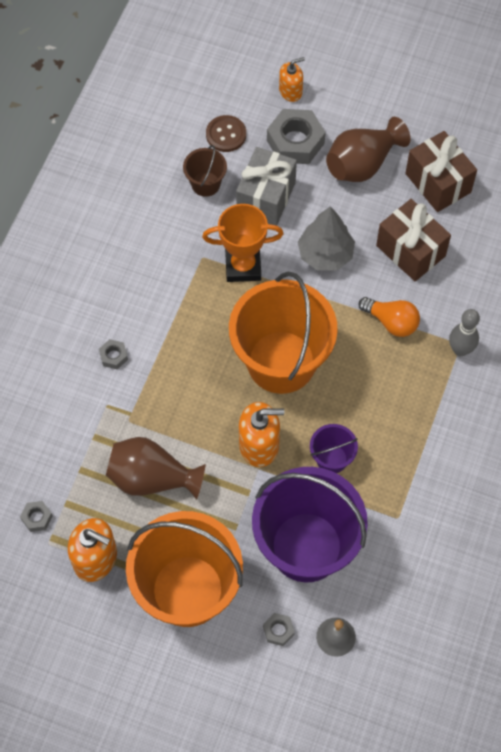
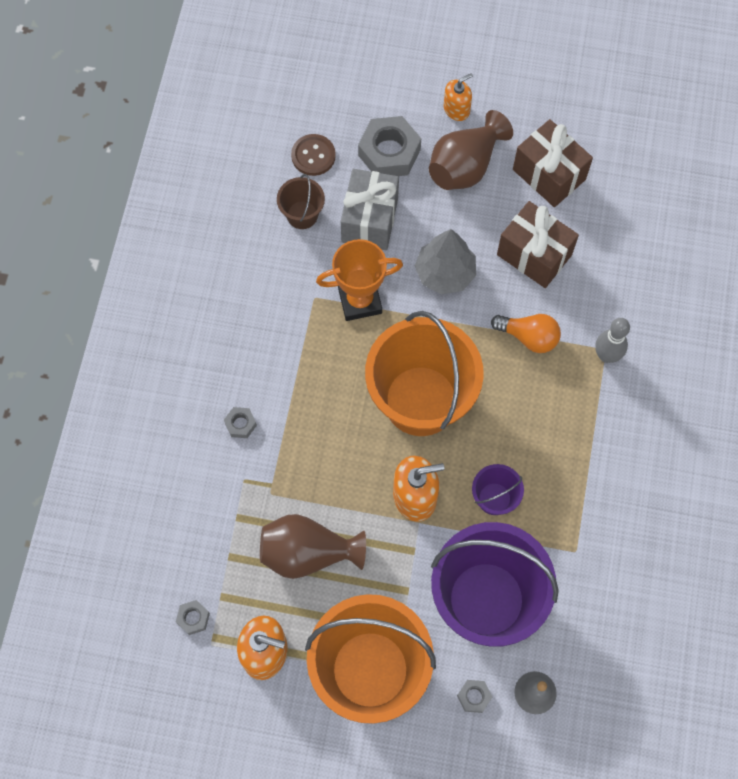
camera: 10 degrees left, 5 degrees up
orange soap dispenser [279,57,305,102] -> orange soap dispenser moved to [444,73,473,121]

